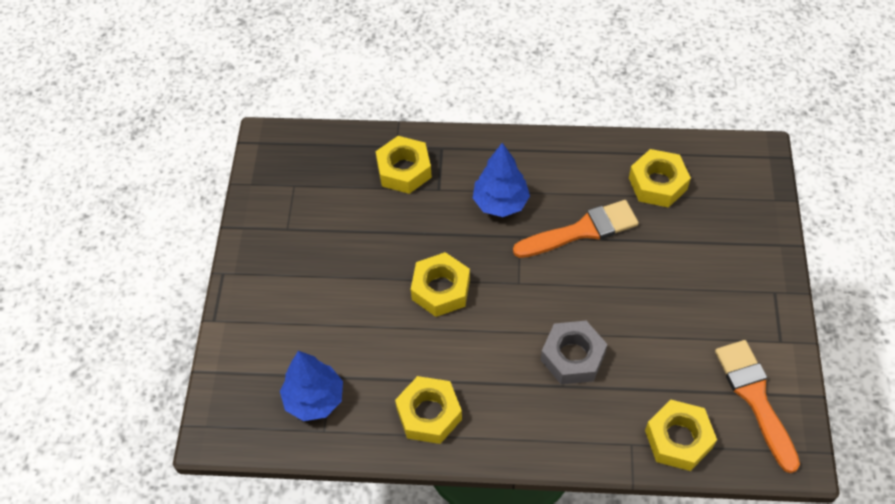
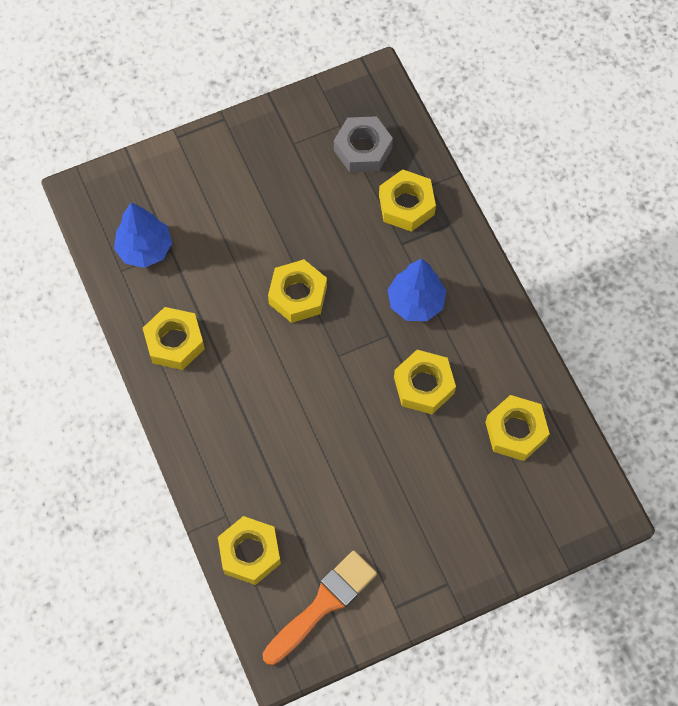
camera: 60 degrees right, 10 degrees up
orange brush [513,200,639,258] -> yellow nut [394,350,456,414]
grey nut [541,321,607,384] -> grey nut moved to [334,116,393,172]

